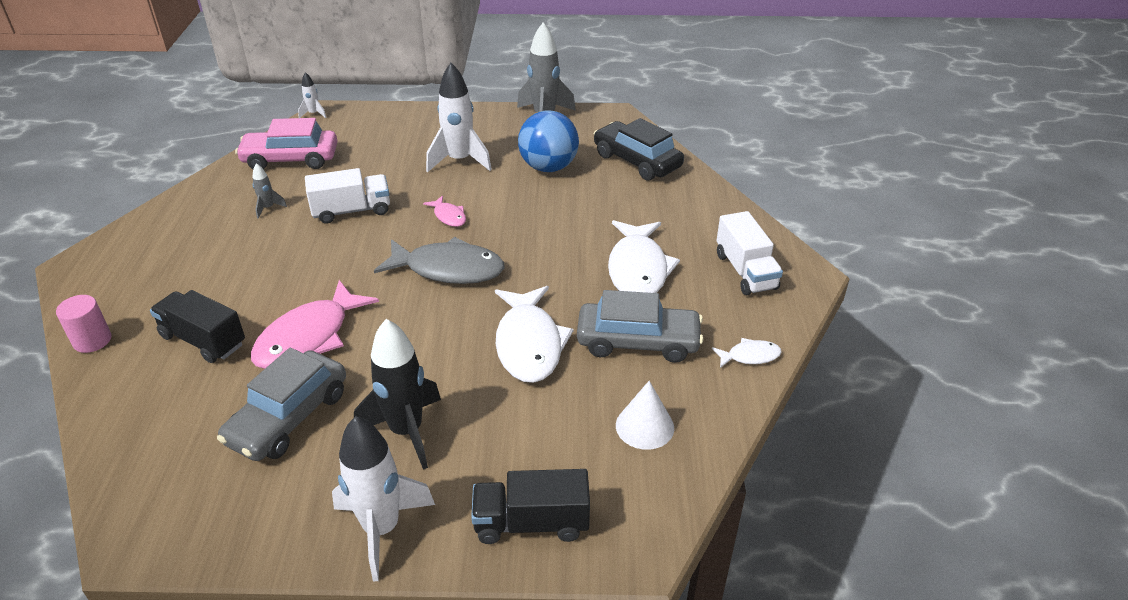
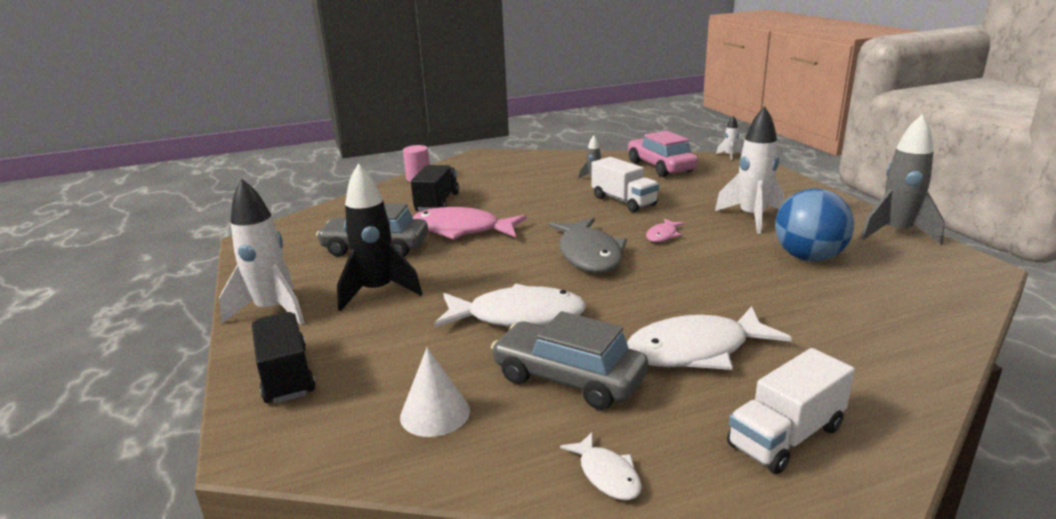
camera: 70 degrees right, 15 degrees down
white fish [495,286,574,383] -> white fish turned 150 degrees counterclockwise [434,284,586,328]
grey car [577,290,704,363] -> grey car turned 135 degrees clockwise [491,311,648,410]
black car [593,118,684,181] -> none

